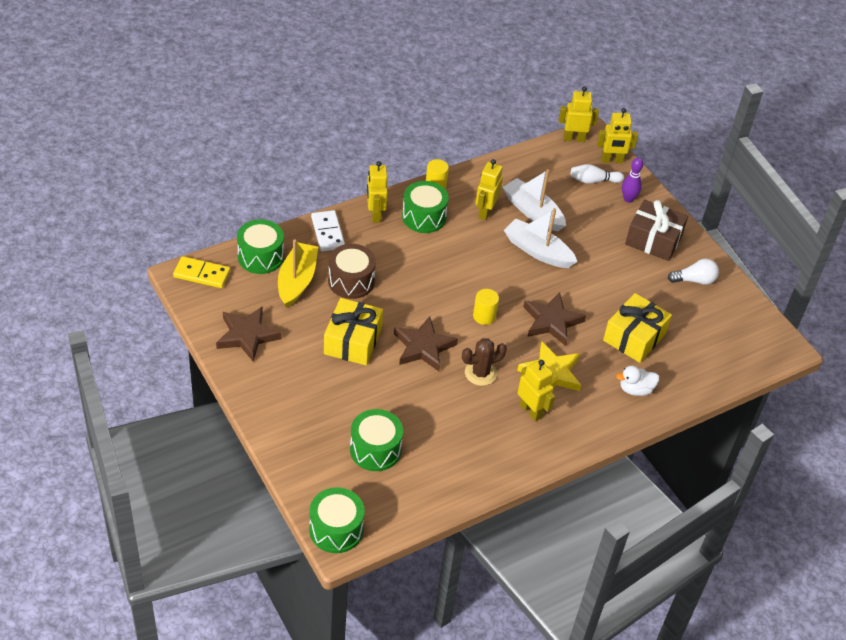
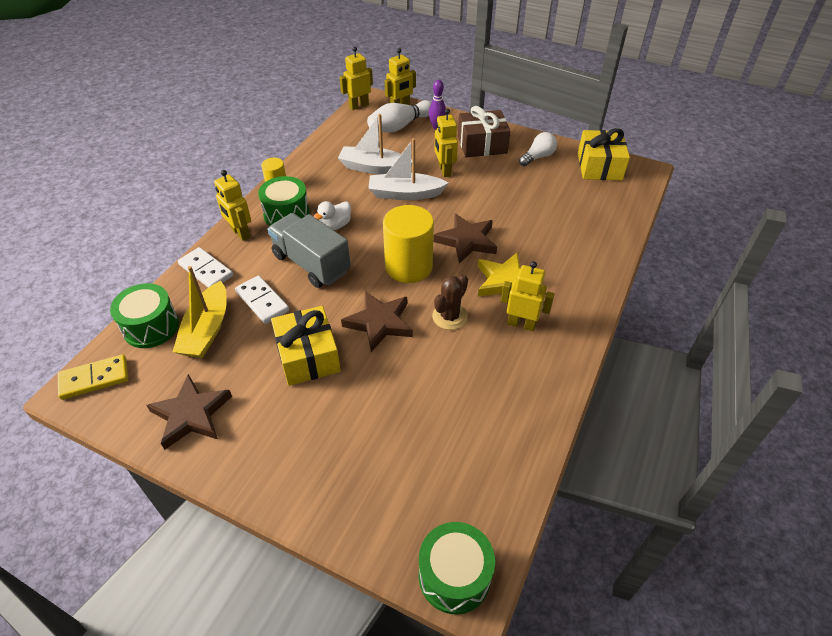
camera: 30 degrees left, 0 degrees up
yellow boat [278,240,318,308] -> yellow boat turned 150 degrees counterclockwise [173,266,227,358]
brown drum [328,244,376,299] -> white domino [235,275,289,324]
green drum [350,409,403,471] -> none
yellow cylinder [473,289,499,325] -> yellow cylinder [383,205,434,283], size x1.96
yellow robot [476,159,503,220] -> yellow robot moved to [434,109,458,177]
white bowling pin [571,164,624,184] -> white bowling pin [367,100,432,132], size x1.56
yellow gift [603,293,672,363] -> yellow gift moved to [578,128,630,180]
white duck [616,365,659,396] -> white duck moved to [314,201,351,230]
none -> grey truck [267,213,351,288]

